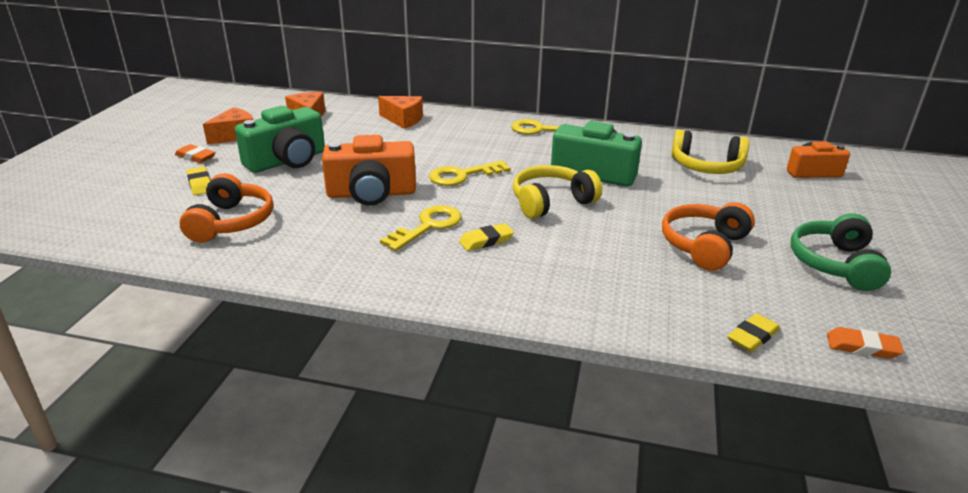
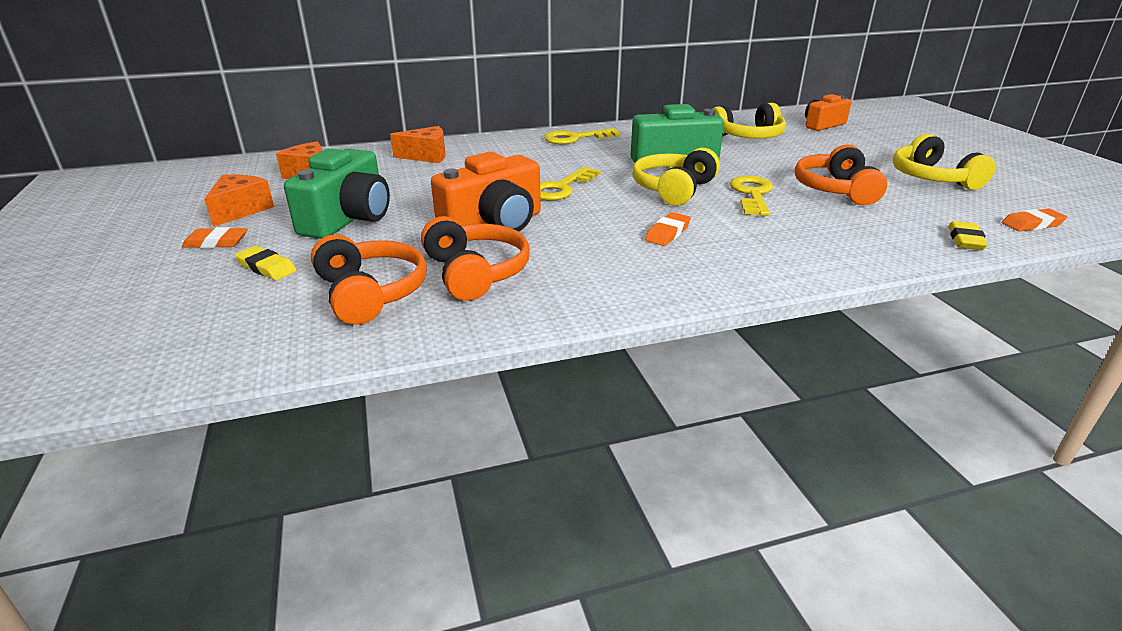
camera: 30 degrees left, 0 degrees up
yellow key [380,205,462,251] -> yellow key moved to [730,176,773,216]
yellow eraser [459,223,514,251] -> orange eraser [645,212,691,246]
green headphones [791,213,891,291] -> yellow headphones [893,134,996,190]
none -> orange headphones [421,216,530,301]

